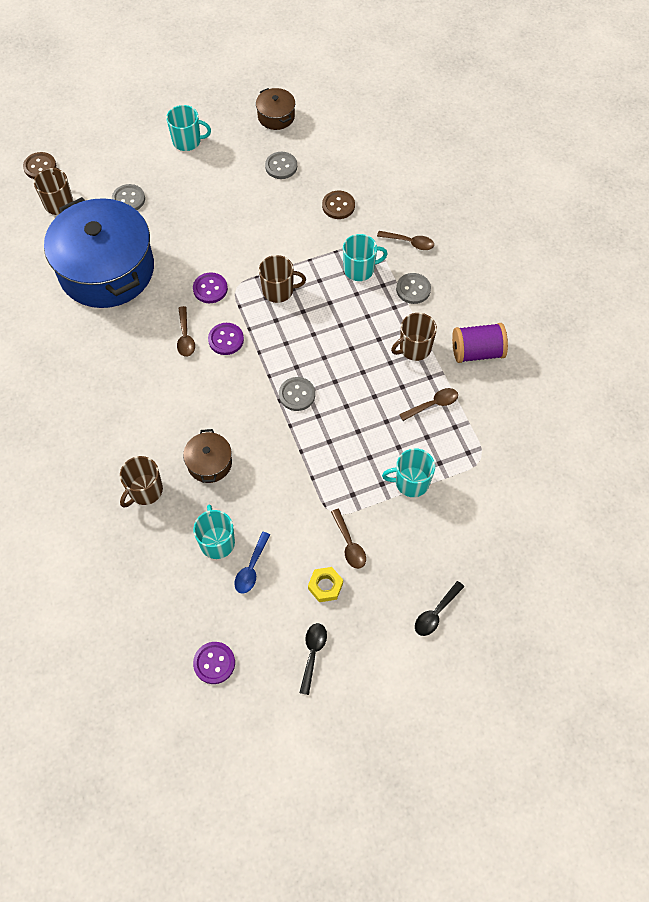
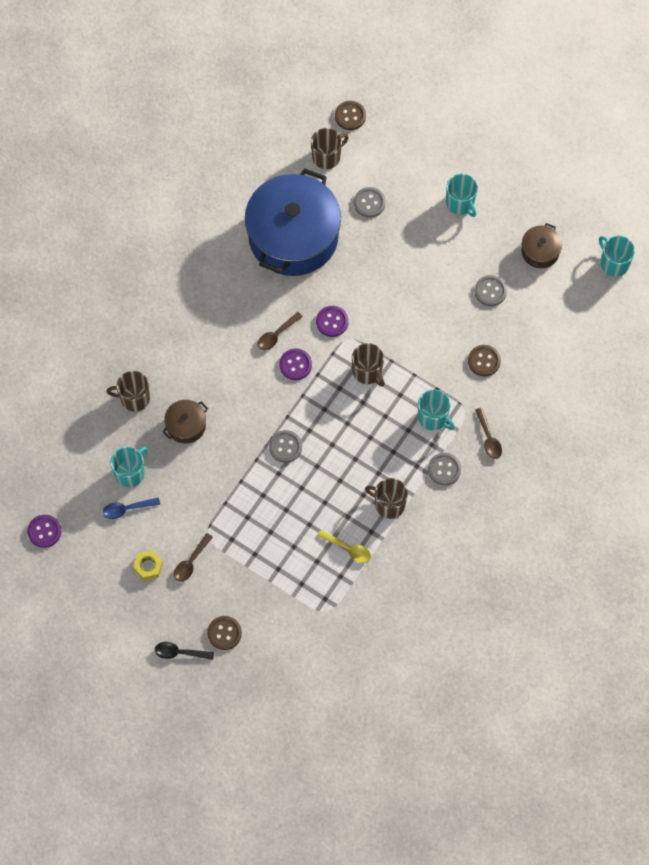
camera: 55 degrees right, 5 degrees up
black spoon [299,623,327,695] -> none
turquoise mug [382,448,435,497] -> turquoise mug moved to [599,236,635,277]
brown spoon [399,388,458,421] -> yellow spoon [318,530,371,563]
purple spool [452,323,508,363] -> none
none -> brown button [207,616,242,650]

